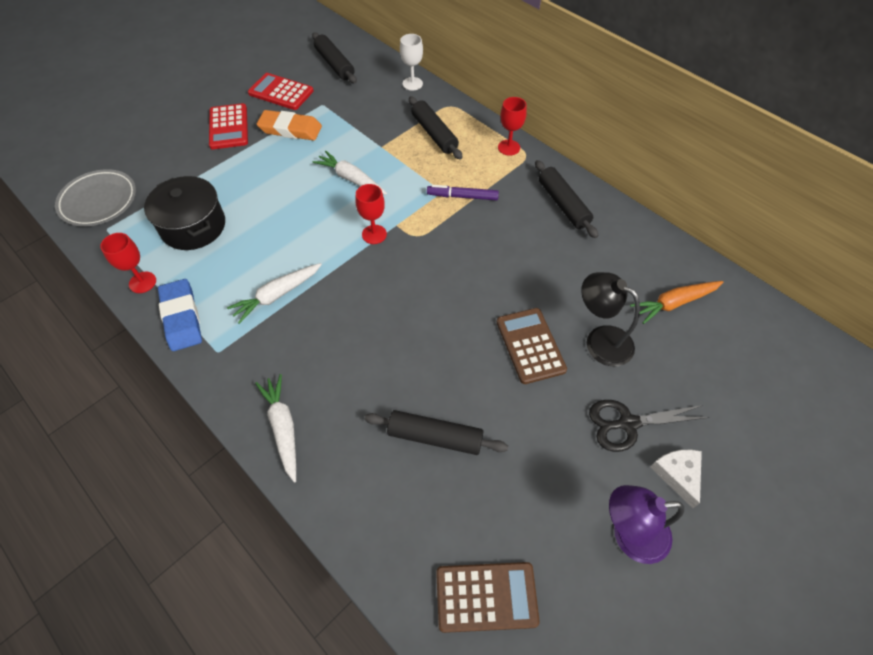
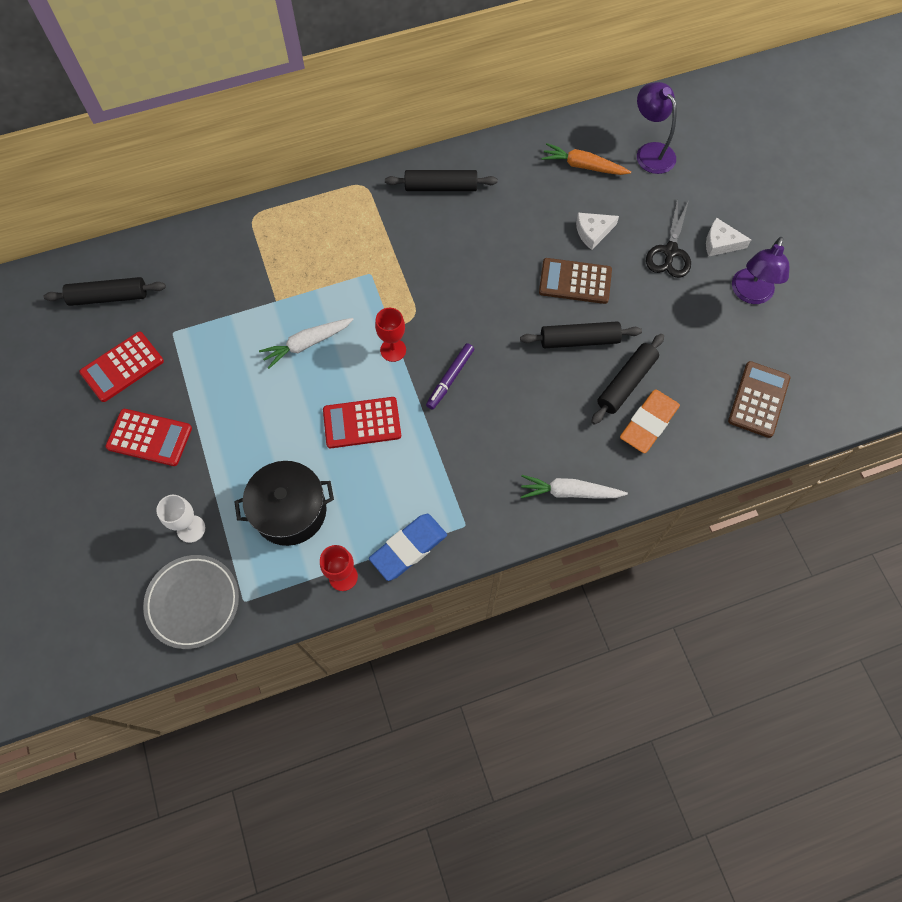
camera: 65 degrees left, 10 degrees up
blue eraser [158,279,202,351] -> blue eraser turned 45 degrees counterclockwise [369,514,447,581]
white carrot [227,263,322,324] -> none
orange eraser [257,110,322,141] -> orange eraser moved to [620,390,680,453]
white goblet [400,34,423,90] -> white goblet moved to [156,495,205,543]
black rolling pin [409,96,463,159] -> black rolling pin moved to [520,321,642,348]
purple marker [427,185,499,200] -> purple marker moved to [426,343,474,410]
red goblet [498,97,527,156] -> none
black lamp [581,272,640,366] -> white cheese [576,213,619,250]
orange carrot [630,281,723,324] -> orange carrot turned 105 degrees clockwise [541,143,631,175]
none -> red calculator [323,397,401,448]
none -> purple lamp [637,82,676,174]

